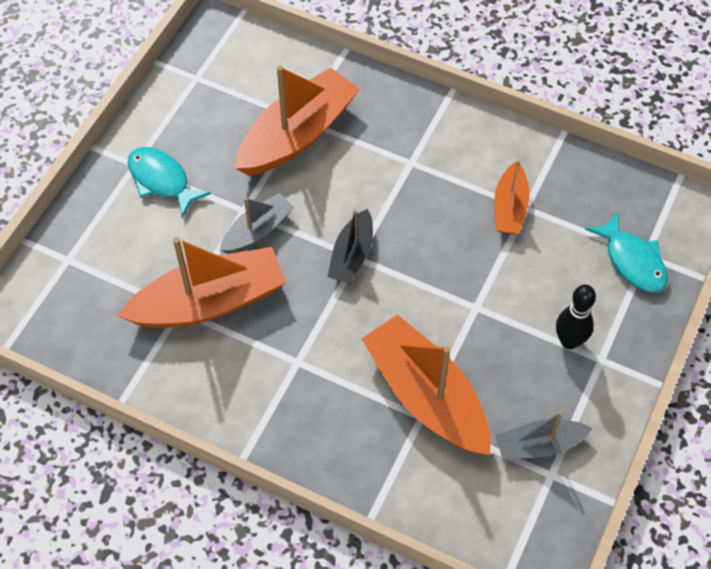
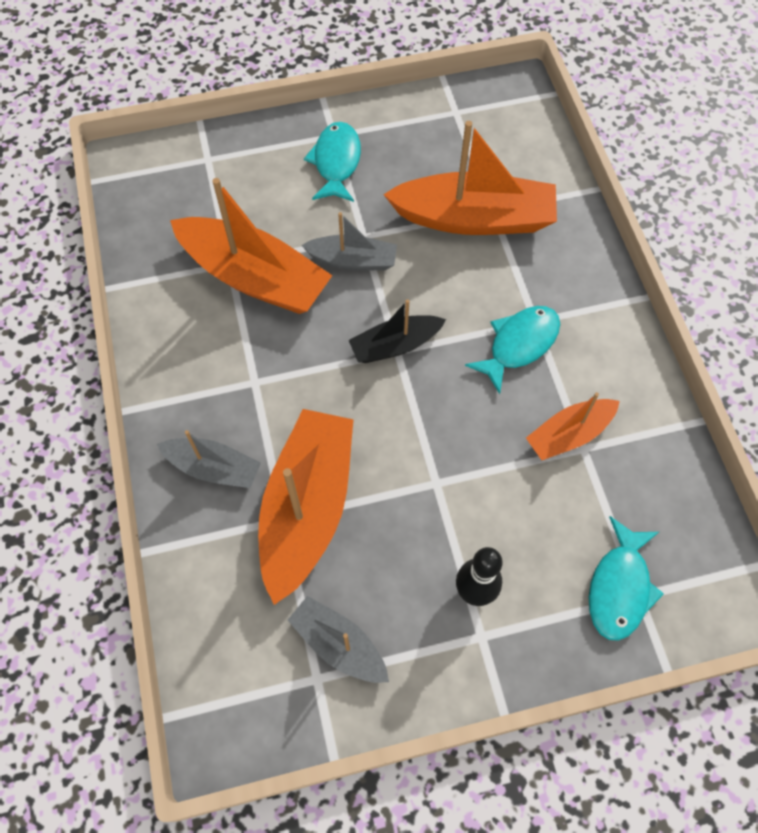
camera: 50 degrees right, 5 degrees up
none -> grey boat [157,430,261,488]
none -> turquoise fish [465,306,560,394]

